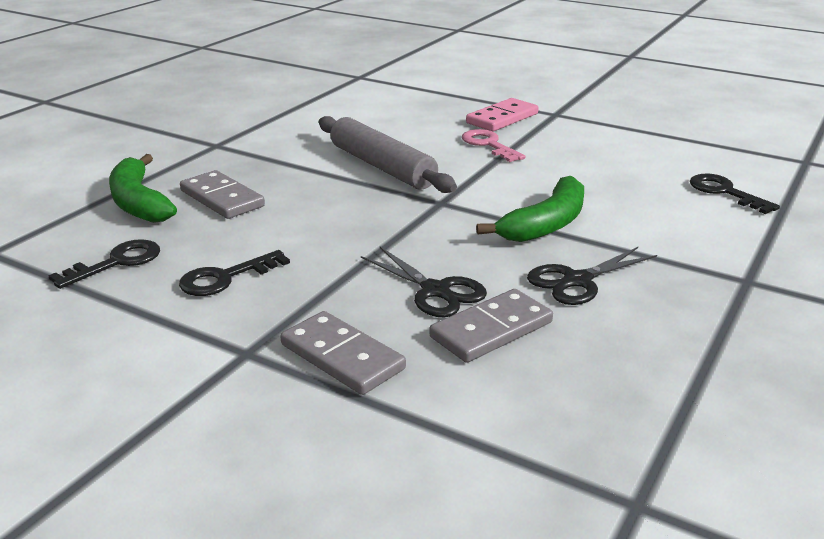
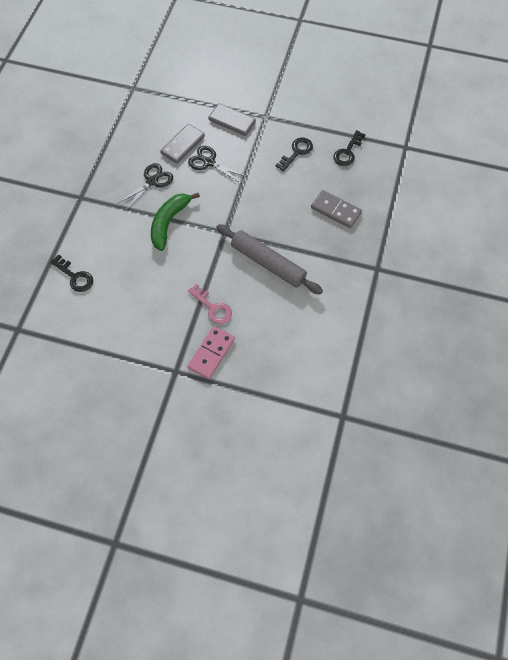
camera: 165 degrees right, 35 degrees up
green banana [109,154,177,223] -> none

